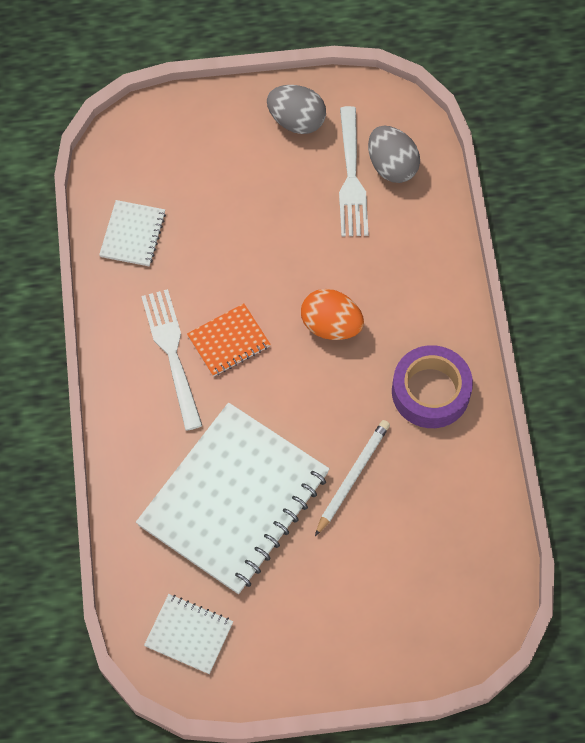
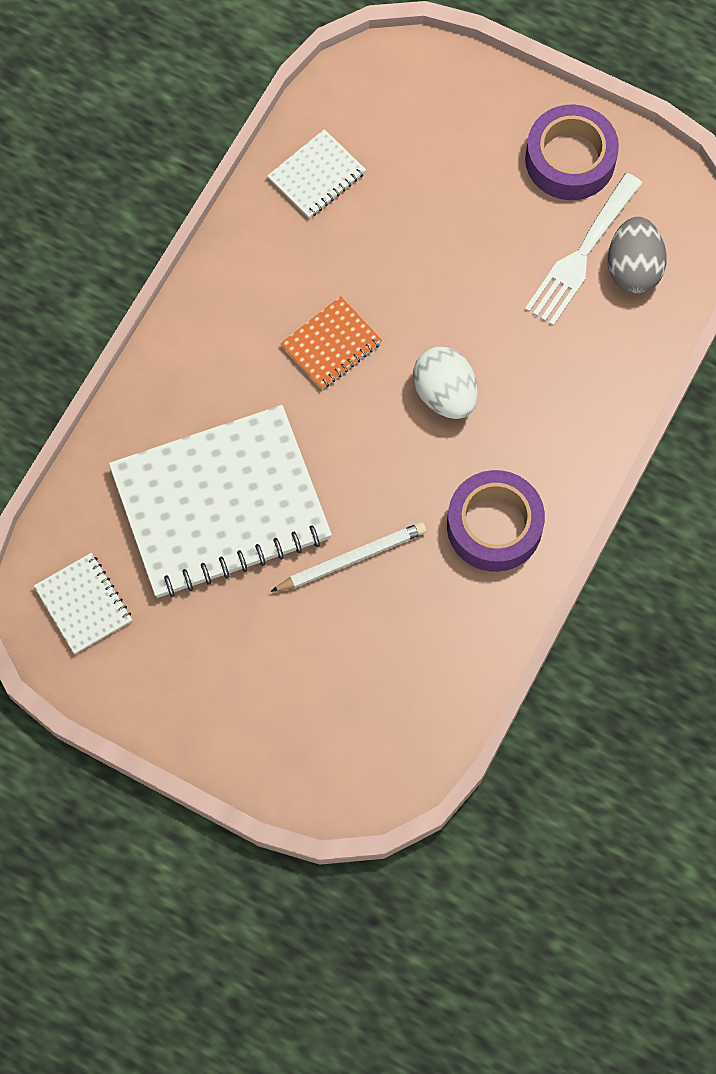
camera: 35 degrees right, 5 degrees up
white fork [141,289,202,431] -> none
orange notebook [187,303,271,377] -> orange notebook turned 45 degrees counterclockwise [280,296,382,390]
grey egg [267,85,326,134] -> purple tape [525,104,619,200]
orange egg [301,289,364,340] -> white egg [413,347,478,419]

